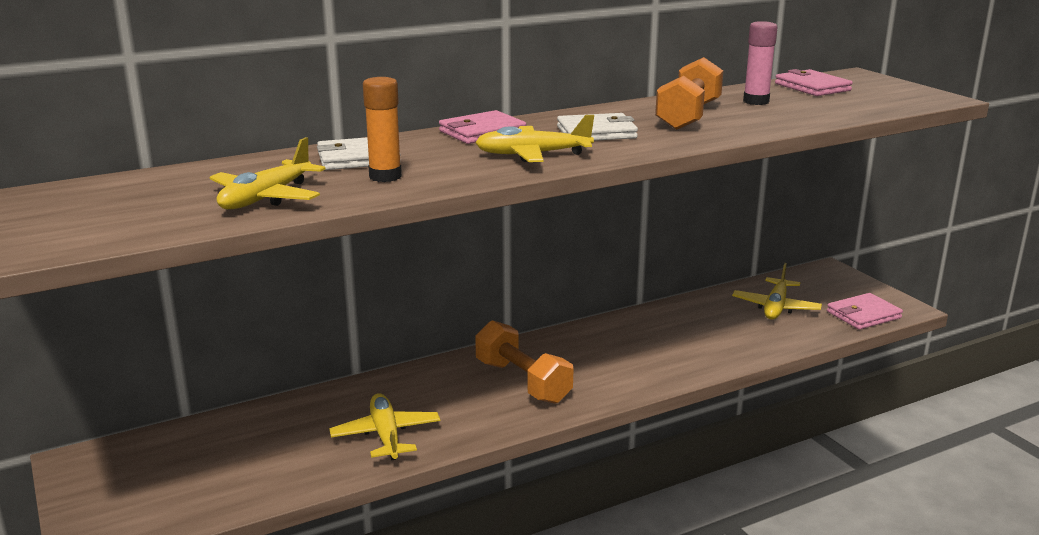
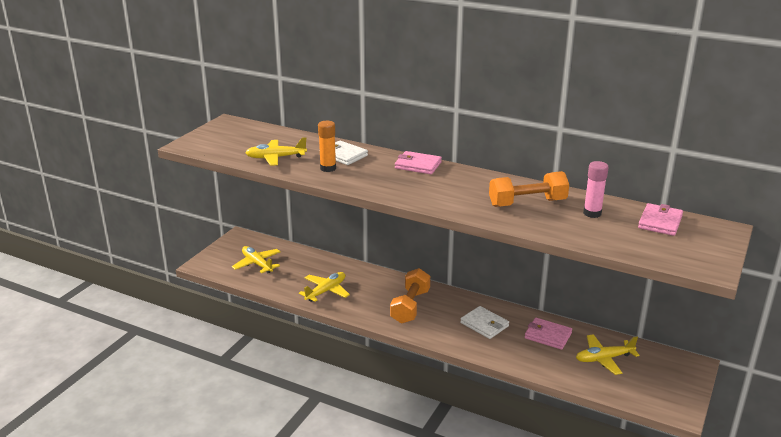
camera: 55 degrees right, 5 degrees up
yellow plane [475,115,594,162] -> yellow plane moved to [232,246,281,273]
white wallet [557,113,638,141] -> white wallet moved to [460,306,509,339]
pink wallet [827,293,903,330] -> pink wallet moved to [524,318,572,350]

